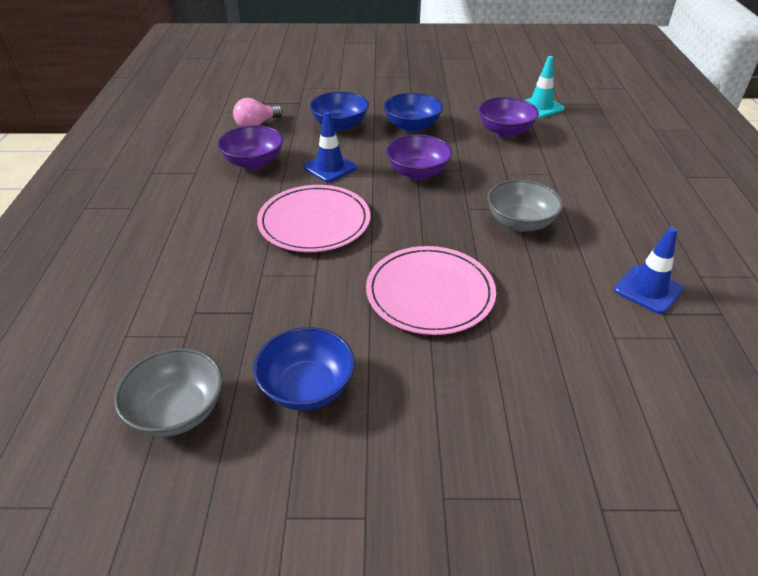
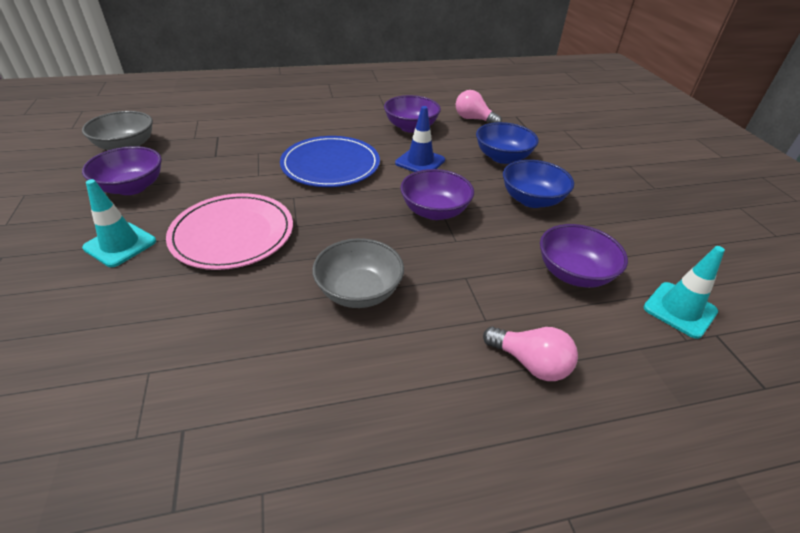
camera: 75 degrees right, 0 degrees up
blue bowl [253,327,355,410] -> purple bowl [82,146,162,195]
pink plate [257,185,370,252] -> blue plate [280,136,380,187]
blue traffic cone [614,227,684,314] -> none
none -> turquoise traffic cone [82,179,156,267]
none -> pink light bulb [483,327,578,381]

